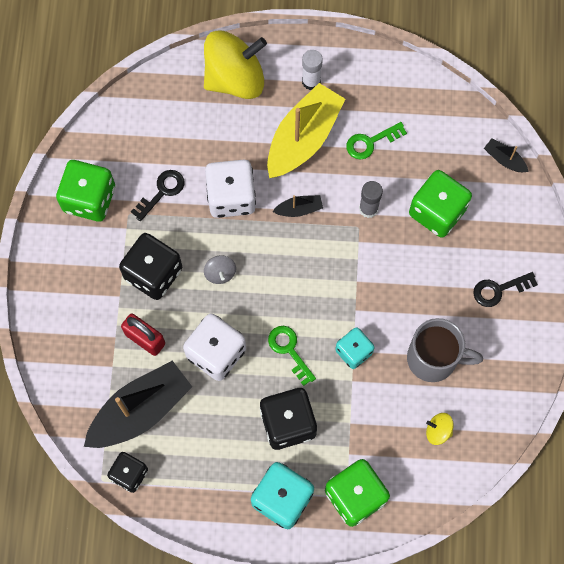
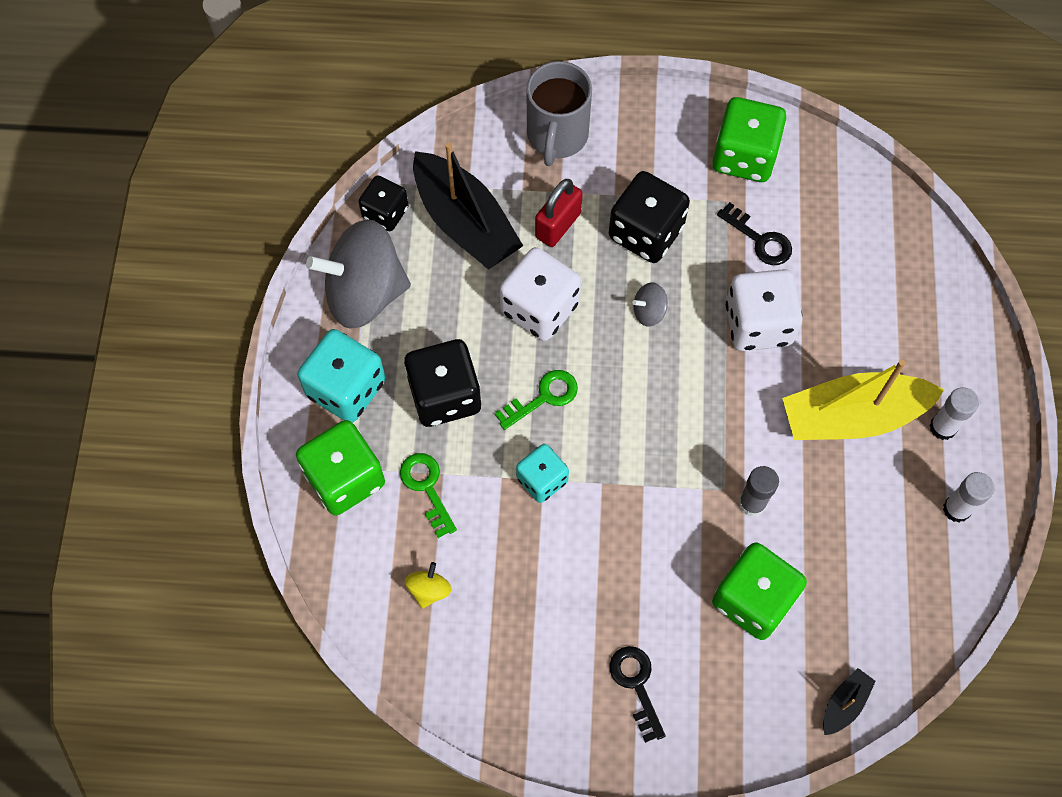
camera: 90 degrees right, 5 degrees down
yellow spinning top [204,30,267,99] -> none
yellow boat [267,83,345,178] -> yellow boat turned 135 degrees clockwise [782,360,944,440]
black boat [273,195,323,217] -> none
green key [347,122,407,159] -> green key moved to [400,453,457,538]
grey mug [407,318,483,382] -> grey mug moved to [526,61,592,166]
none -> grey spinning top [306,219,411,329]
none -> white glue stick [943,472,994,522]

